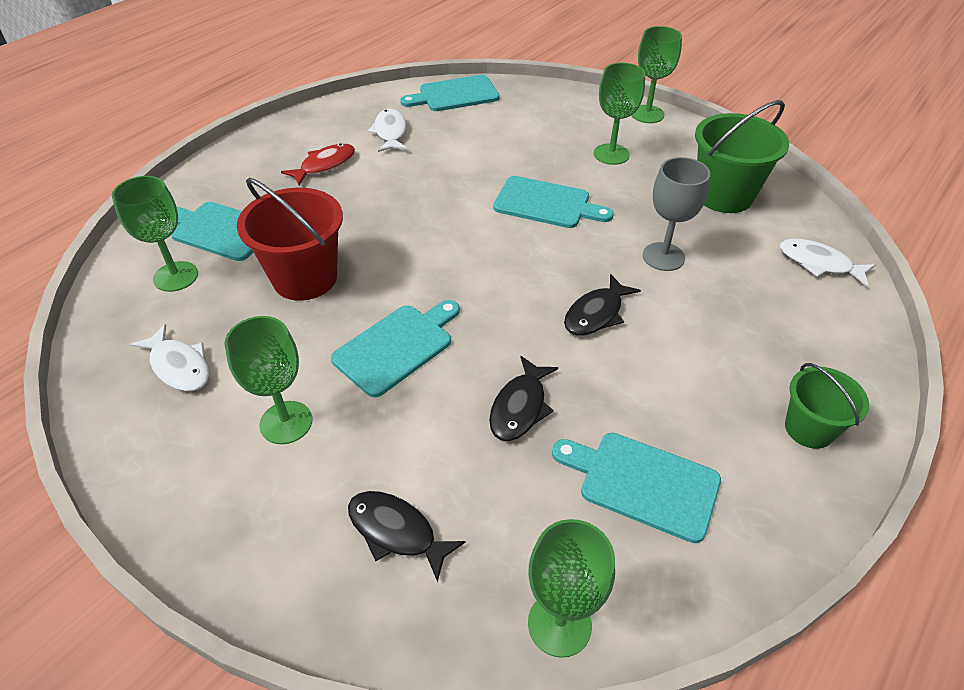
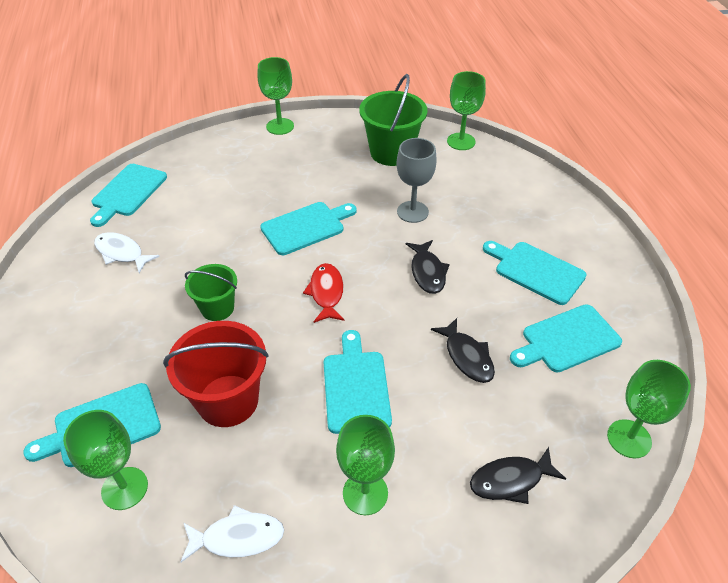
camera: 50 degrees left, 0 degrees up
red fish [281,143,355,185] -> red fish moved to [303,263,344,323]
green goblet [594,63,645,165] -> green goblet moved to [447,71,486,150]
white fish [780,239,875,287] -> none
green bucket [785,363,869,449] -> green bucket moved to [185,264,237,321]
none -> turquoise cutting board [483,241,586,305]

